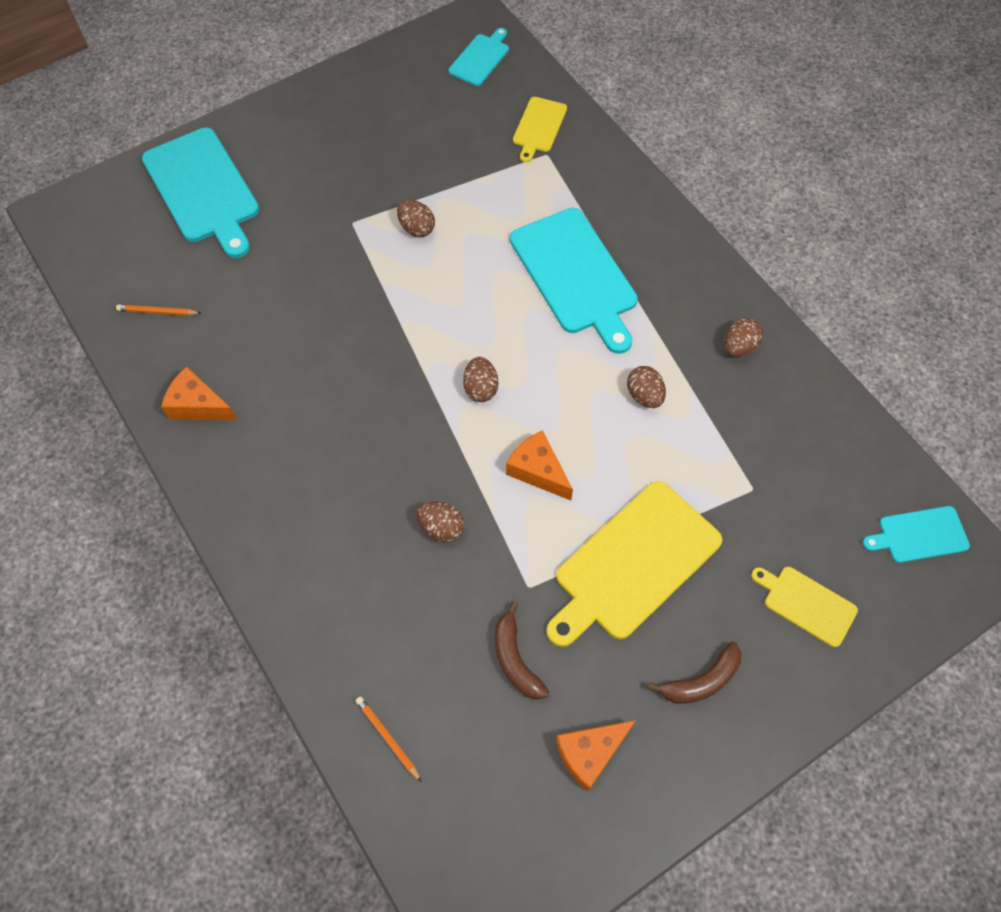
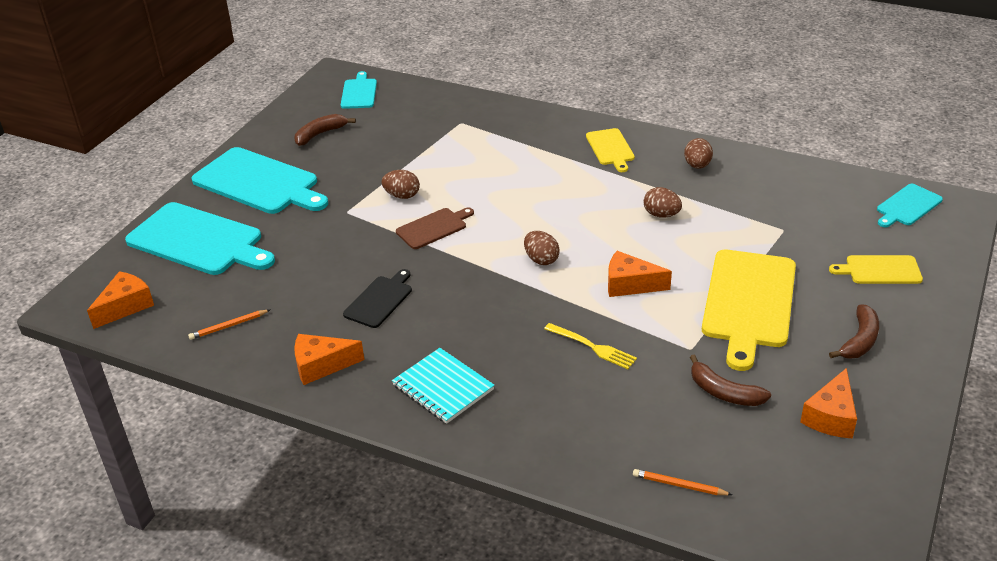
camera: 30 degrees left, 25 degrees down
brown egg [416,501,464,542] -> yellow fork [544,323,637,369]
turquoise cutting board [510,208,638,354] -> turquoise cutting board moved to [191,147,328,214]
yellow cutting board [513,97,567,162] -> yellow cutting board moved to [586,128,635,172]
none -> orange cheese [87,271,154,329]
none -> brown banana [294,114,356,146]
none -> black cutting board [343,269,412,328]
none -> turquoise notebook [392,348,495,424]
none -> brown cutting board [396,208,474,249]

